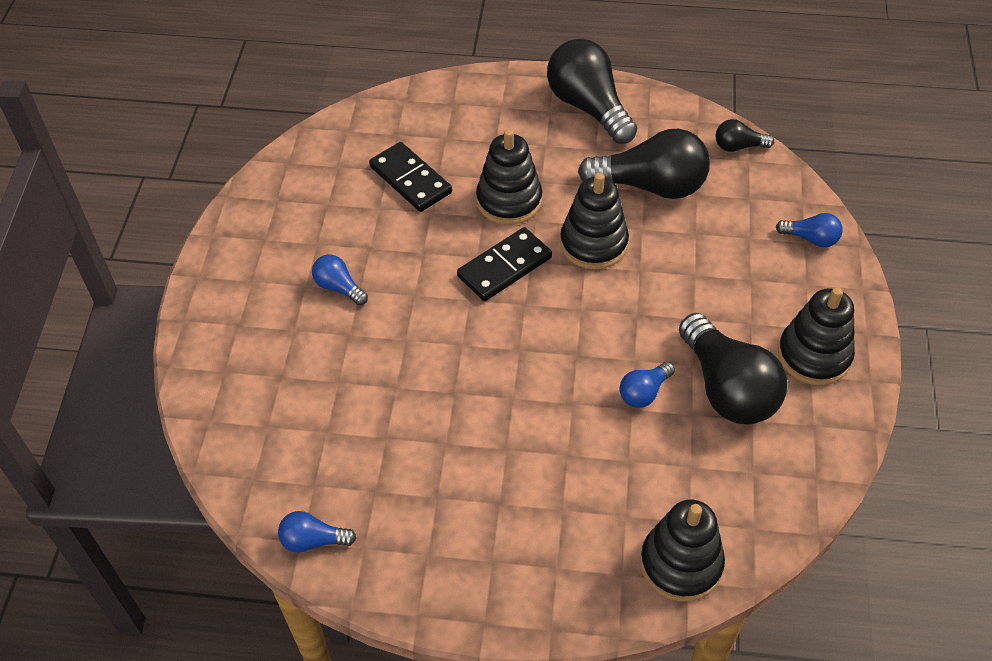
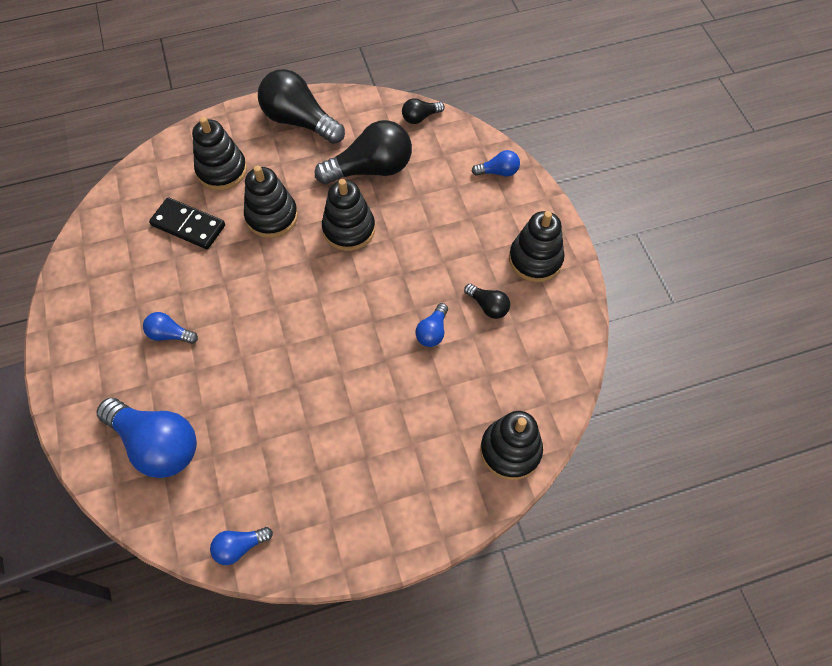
camera: 25 degrees left, 10 degrees up
black domino [457,227,552,301] -> none
black light bulb [679,313,787,425] -> black light bulb [464,284,510,319], size x0.48
none -> blue light bulb [96,398,197,478]
none -> black stacking toy [192,117,247,190]

